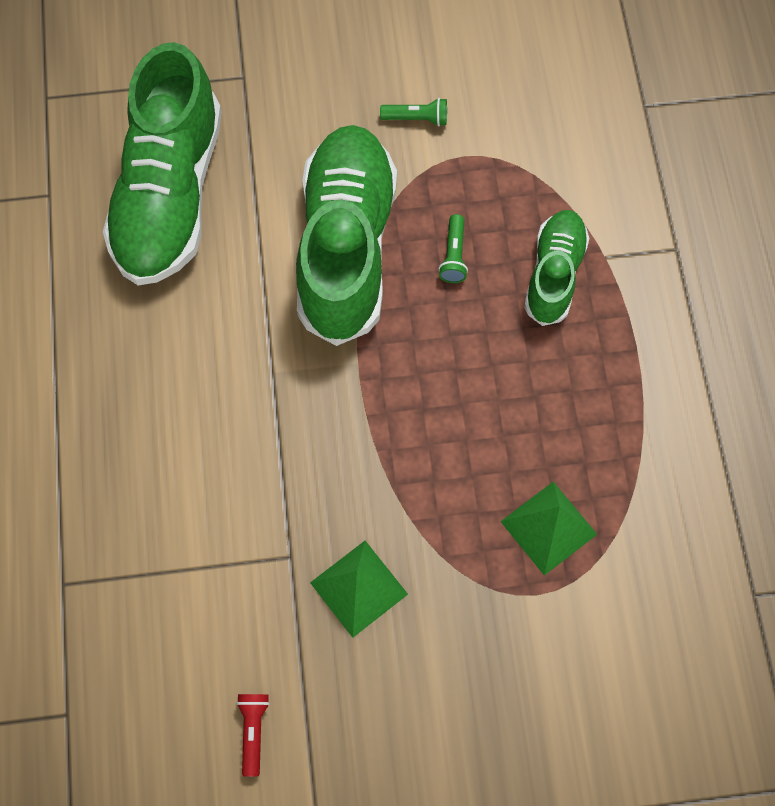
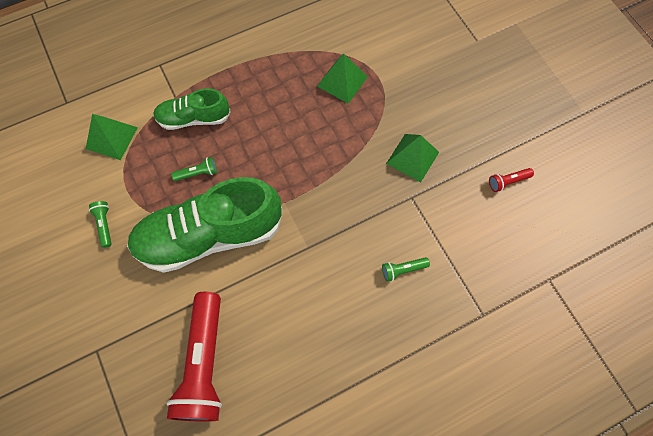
camera: 110 degrees left, 0 degrees up
green shoe [103,42,222,285] -> red flashlight [167,292,222,422]
none -> green pyramid [86,114,138,160]
none -> green flashlight [382,257,430,282]

